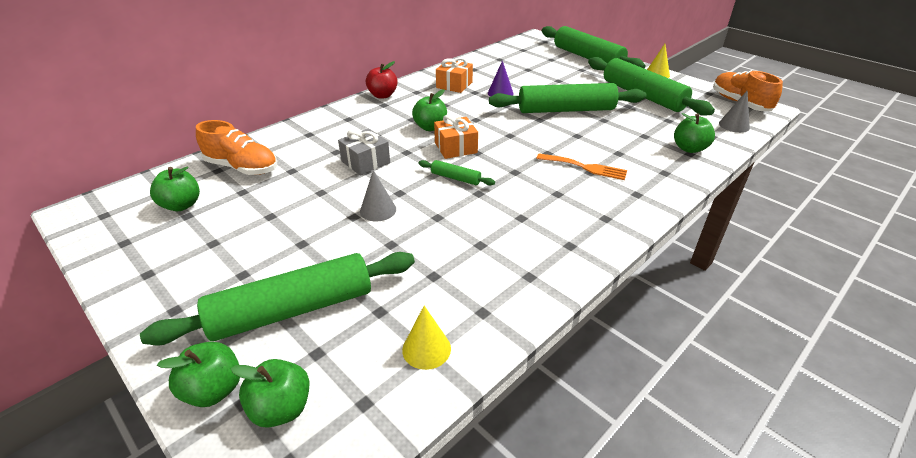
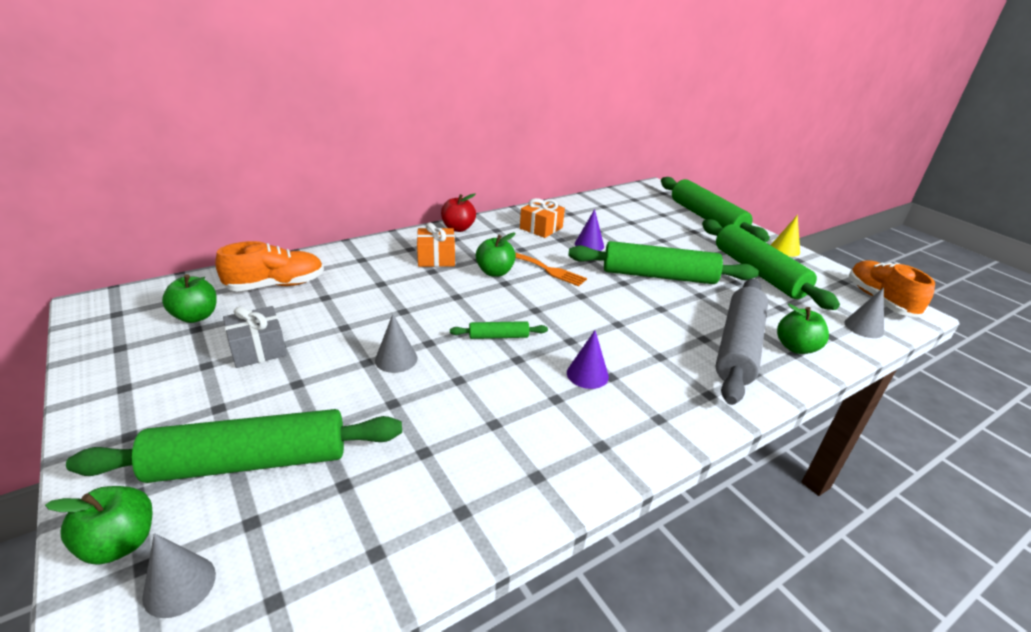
camera: 10 degrees right, 5 degrees down
orange shoe [196,120,277,175] -> orange shoe turned 60 degrees counterclockwise [215,241,324,291]
green apple [231,359,310,428] -> grey cone [142,533,216,618]
grey gift [338,128,390,176] -> grey gift moved to [223,306,287,368]
yellow cone [402,306,451,370] -> none
green rolling pin [418,160,495,185] -> green rolling pin turned 45 degrees counterclockwise [450,321,548,339]
orange gift [434,114,478,159] -> orange gift moved to [417,223,455,267]
orange fork [536,153,627,180] -> orange fork moved to [515,252,587,286]
none -> purple cone [567,330,609,389]
none -> grey rolling pin [715,279,768,405]

